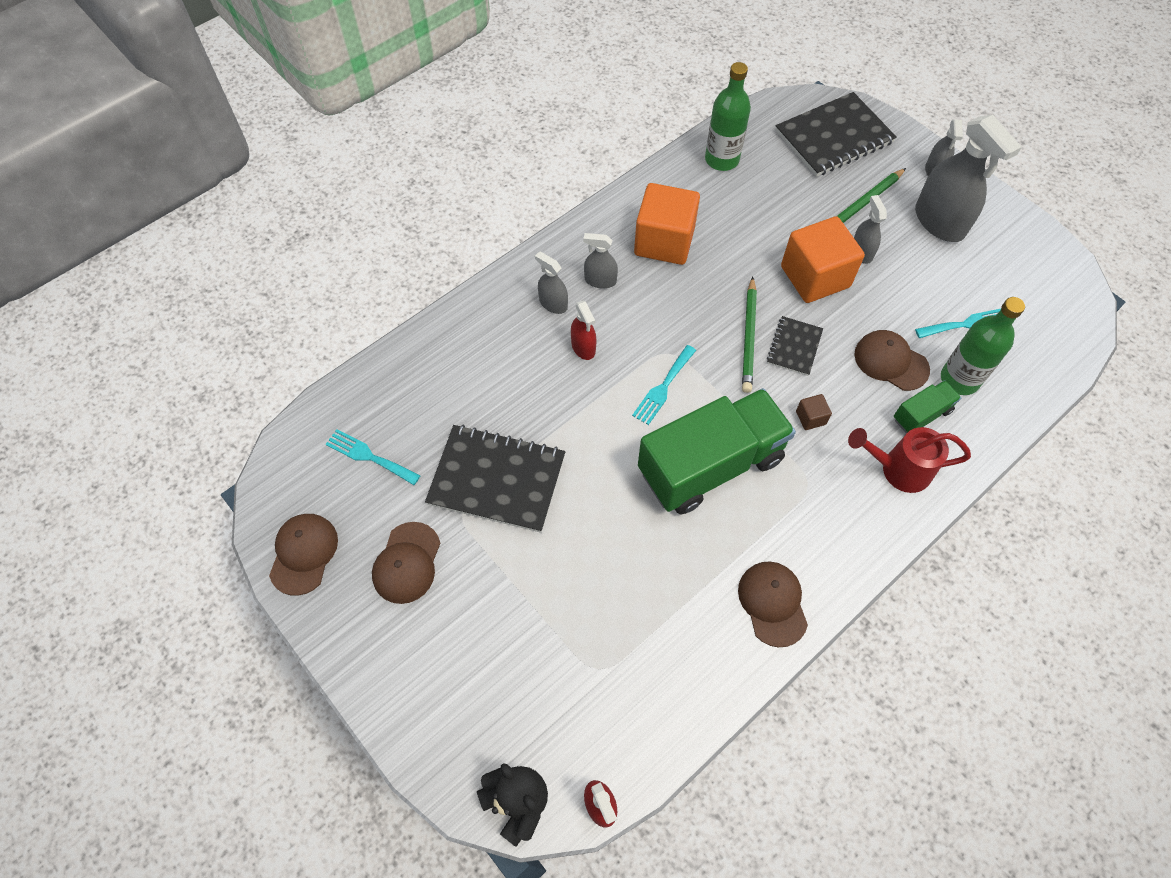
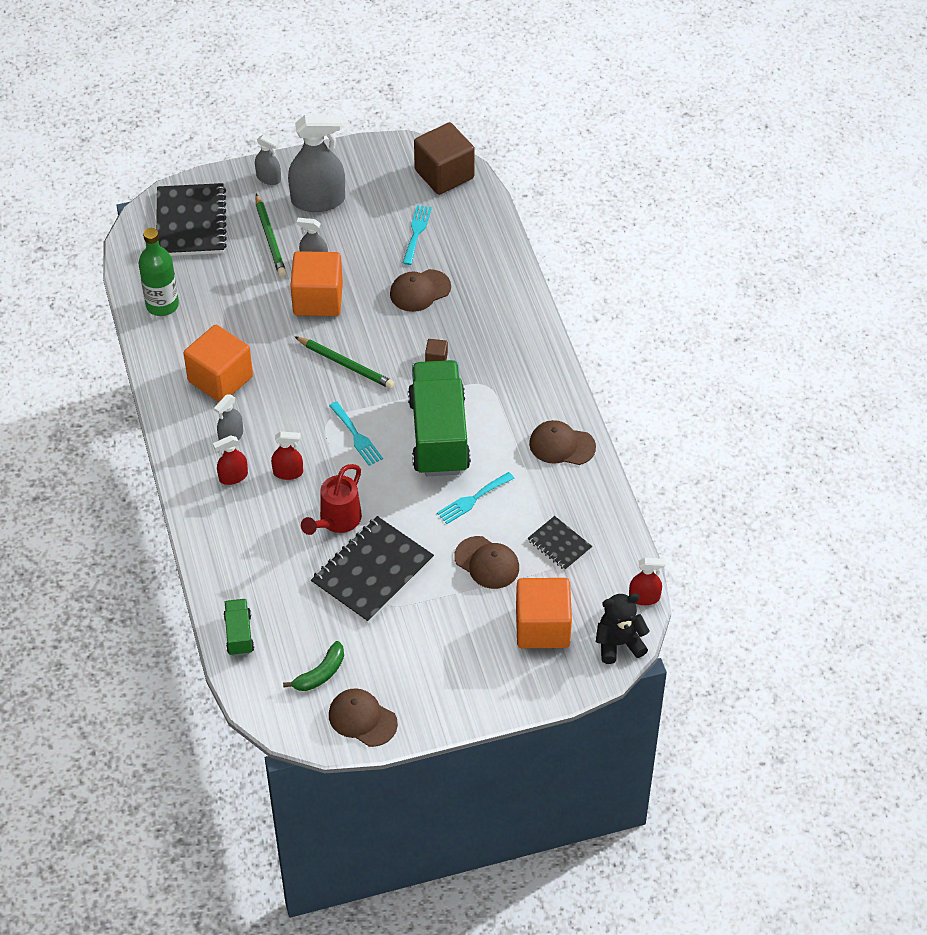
camera: 65 degrees left, 10 degrees down
turquoise fork [326,429,421,485] -> turquoise fork moved to [437,472,515,524]
brown cap [372,522,440,604] -> brown cap moved to [454,536,519,589]
grey spray bottle [535,251,568,314] -> red spray bottle [213,435,248,485]
black notebook [767,316,823,376] -> black notebook moved to [528,516,592,571]
red watering can [848,427,971,493] -> red watering can moved to [301,464,362,535]
green truck [894,380,961,434] -> green truck moved to [224,599,254,656]
green bottle [941,297,1025,395] -> none
none -> green banana [283,641,344,691]
none -> brown cube [414,122,475,195]
none -> orange cube [516,578,572,648]

